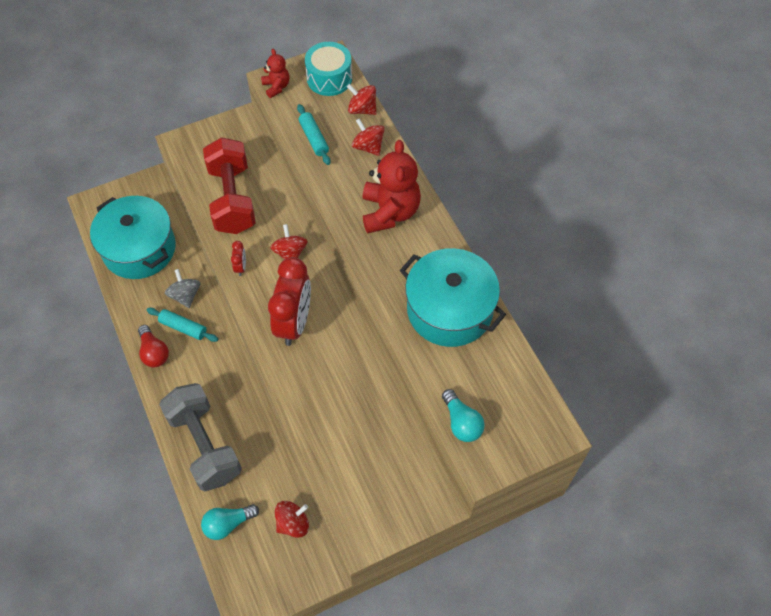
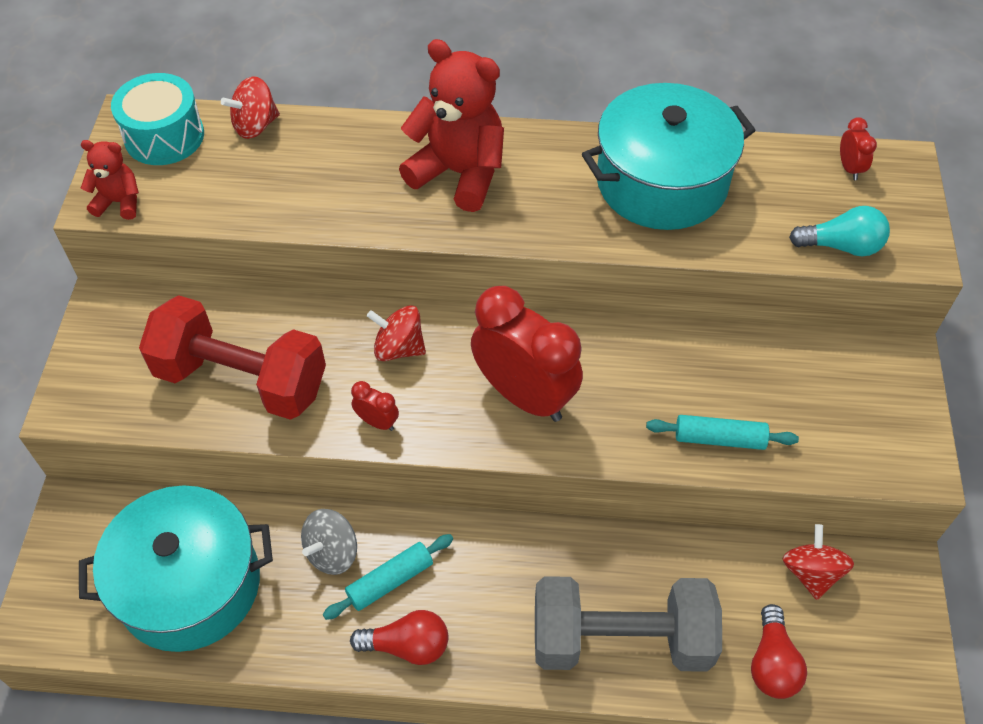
camera: 60 degrees left, 5 degrees down
grey spinning top [165,269,200,308] -> grey spinning top turned 60 degrees counterclockwise [301,509,357,575]
turquoise light bulb [201,504,259,540] -> red light bulb [751,604,807,699]
turquoise rolling pin [297,104,331,165] -> turquoise rolling pin moved to [646,415,799,450]
red spinning top [352,118,385,156] -> none
none -> red clock [840,117,877,180]

